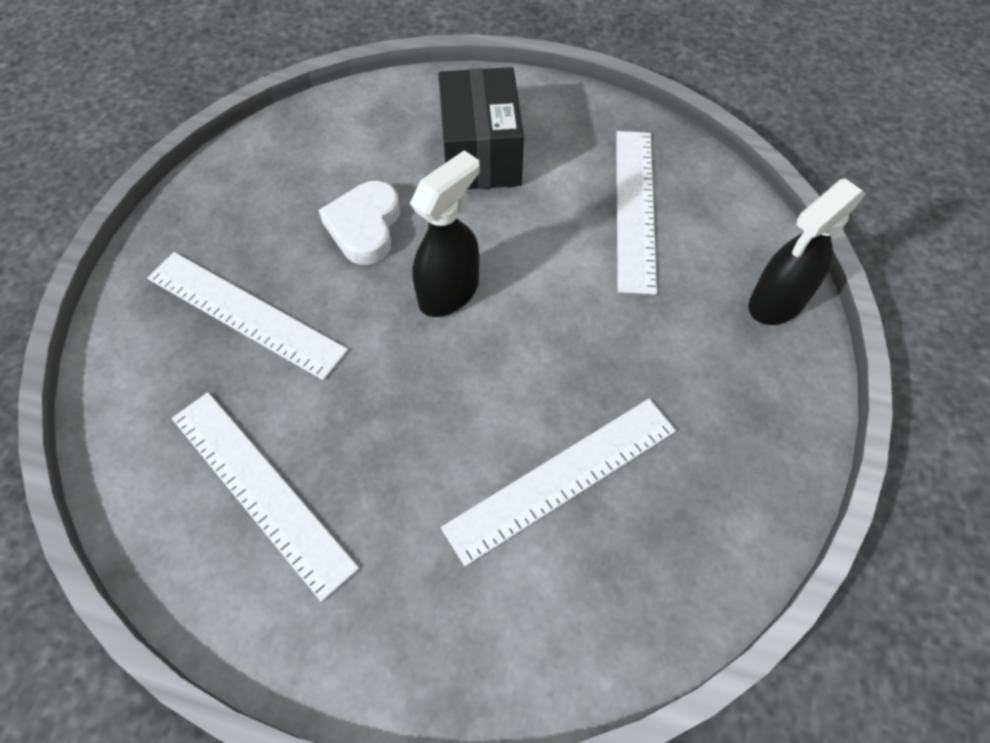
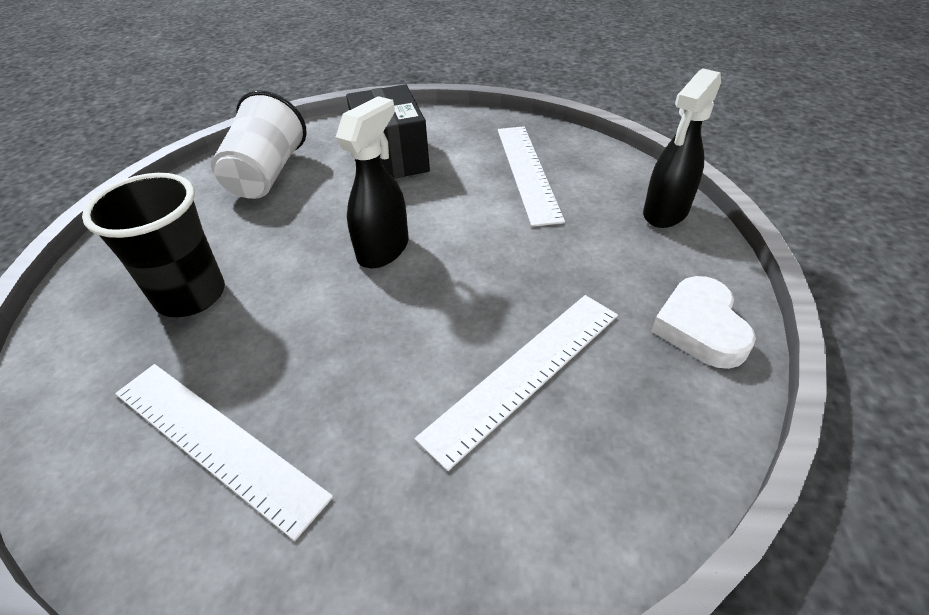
camera: 10 degrees left, 15 degrees down
white ruler [148,252,348,380] -> black cup [82,173,225,317]
white heart [319,181,400,265] -> white heart moved to [652,276,756,369]
none -> white cup [211,91,307,199]

